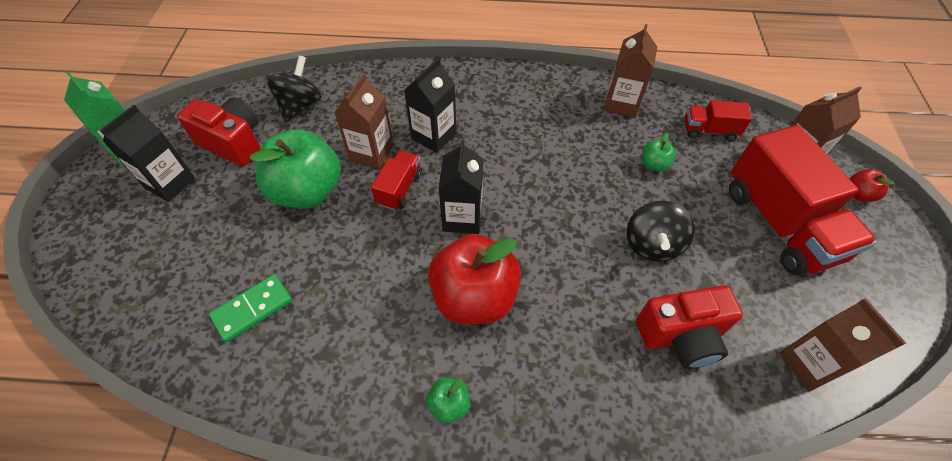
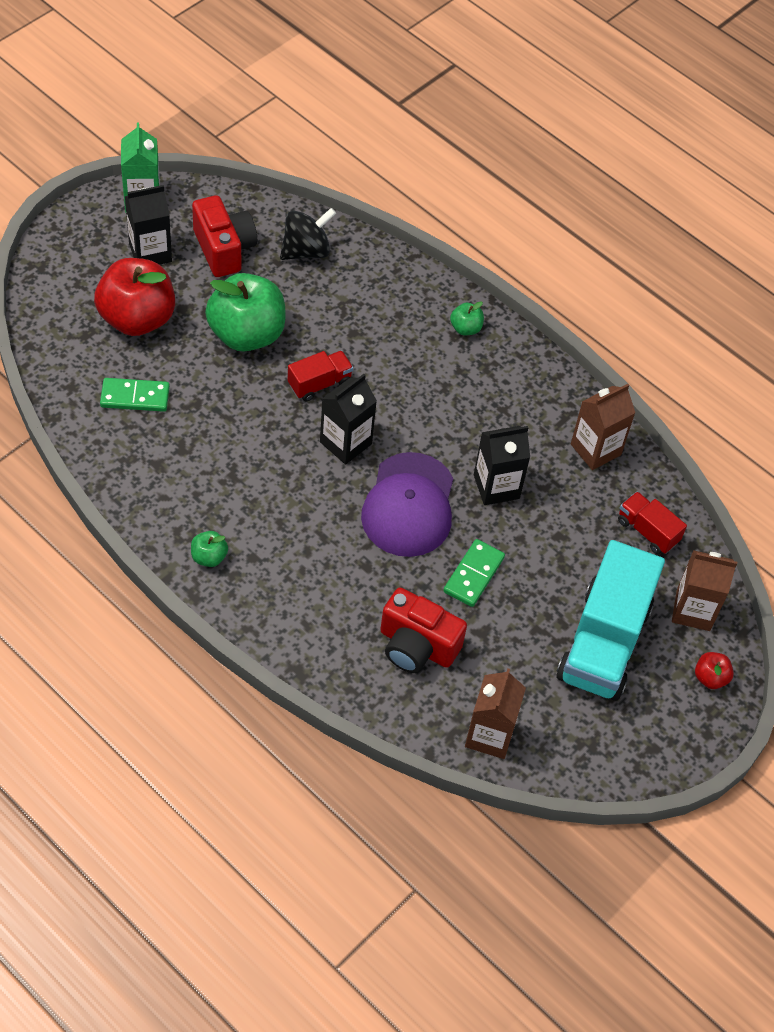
camera: 35 degrees right, 0 degrees up
brown carton [334,73,394,169] -> none
black carton [404,57,456,153] -> black carton moved to [474,426,530,505]
red apple [428,234,521,325] -> red apple moved to [94,258,175,336]
black spinning top [626,201,695,262] -> green domino [443,539,505,607]
green apple [642,133,676,172] -> green apple moved to [450,301,484,335]
red truck [729,125,876,275] -> turquoise truck [557,540,665,701]
none -> purple cap [361,452,453,557]

